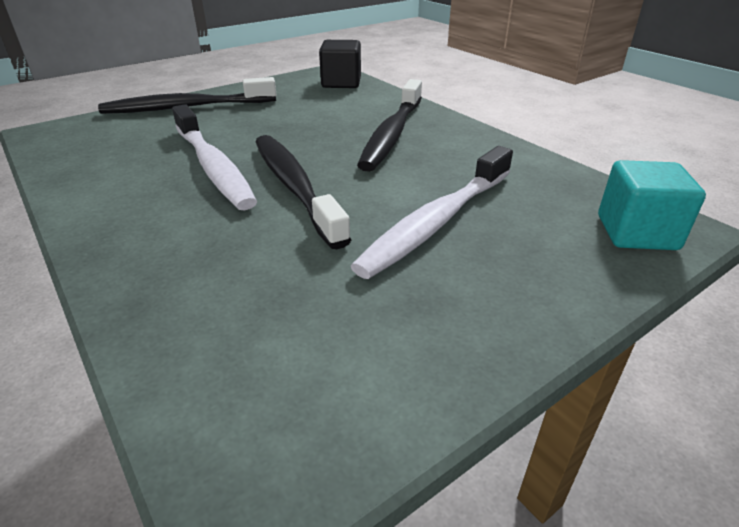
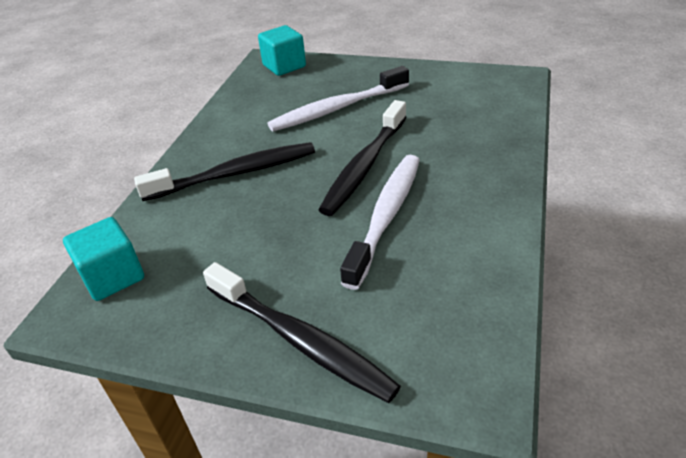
camera: 125 degrees left, 5 degrees up
black cube [319,40,361,88] -> turquoise cube [63,217,144,301]
white toothbrush [350,146,513,279] -> white toothbrush turned 150 degrees clockwise [267,66,409,131]

